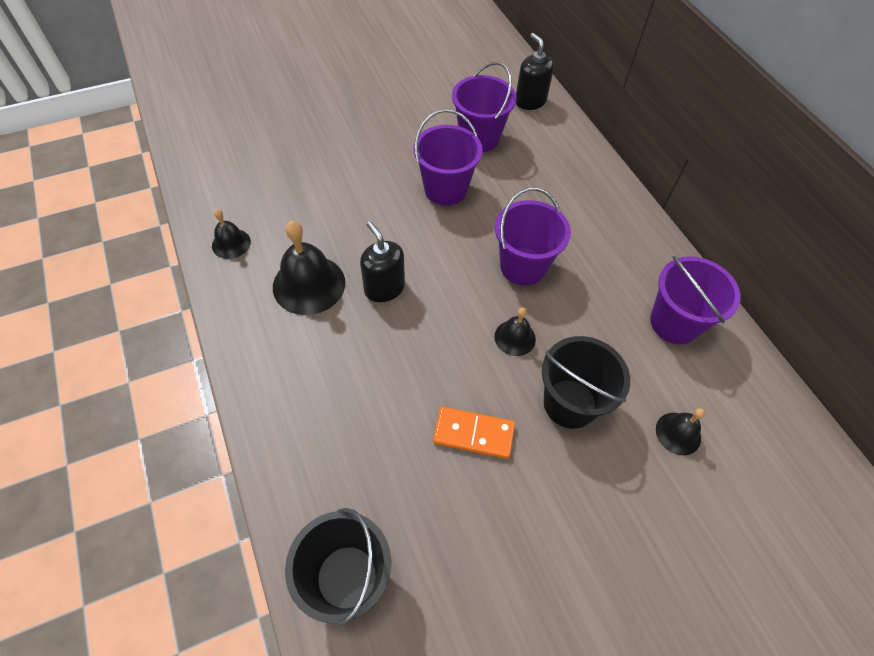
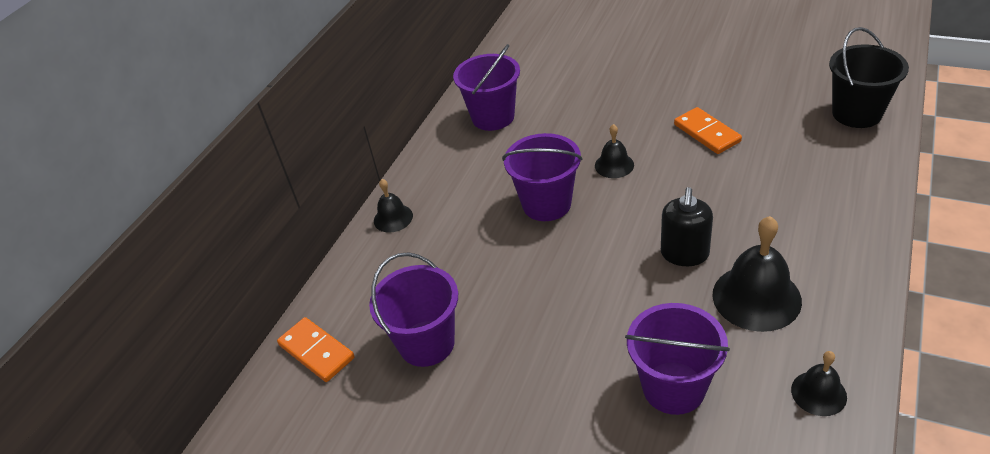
camera: 125 degrees left, 15 degrees down
purple bucket [413,109,483,206] -> purple bucket moved to [625,303,730,415]
black soap dispenser [516,33,554,110] -> orange domino [277,317,355,382]
black bucket [542,336,630,429] -> none
black bell [656,408,705,455] -> black bell moved to [374,179,413,233]

